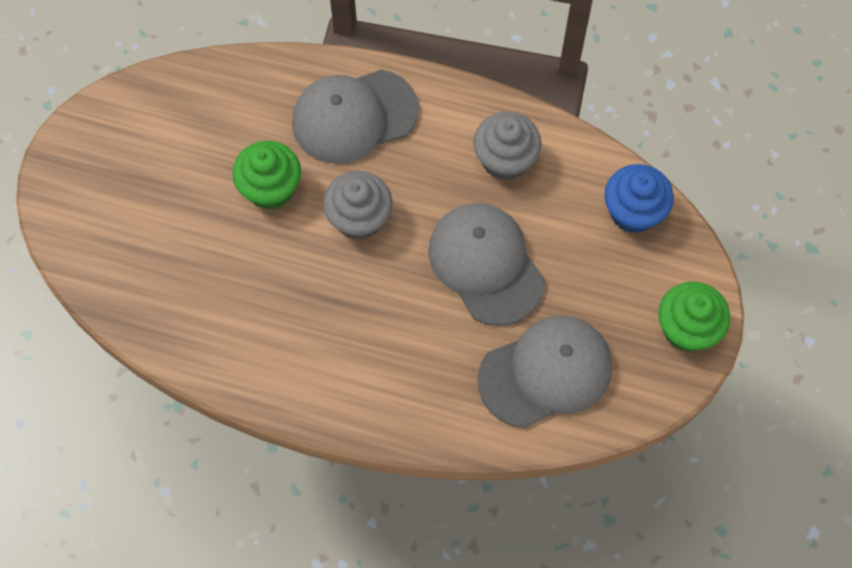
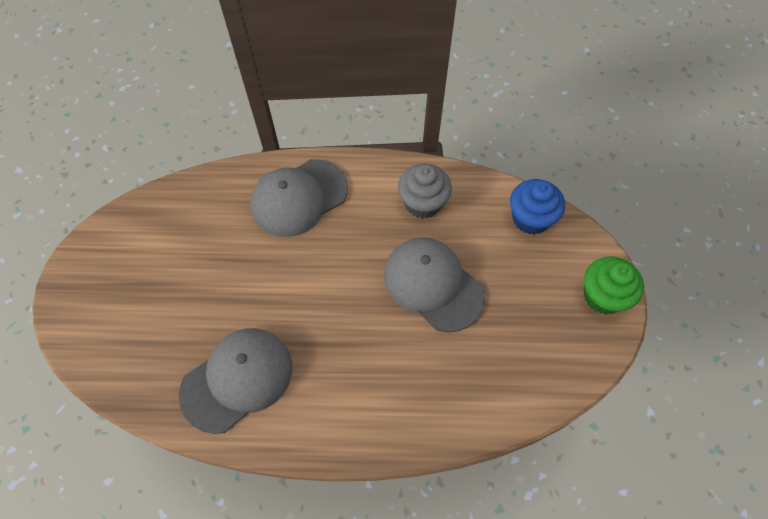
camera: 15 degrees left, 5 degrees down
green cupcake [232,141,301,210] -> none
grey cupcake [323,171,392,240] -> none
grey cap [478,316,612,428] -> grey cap moved to [179,328,292,434]

